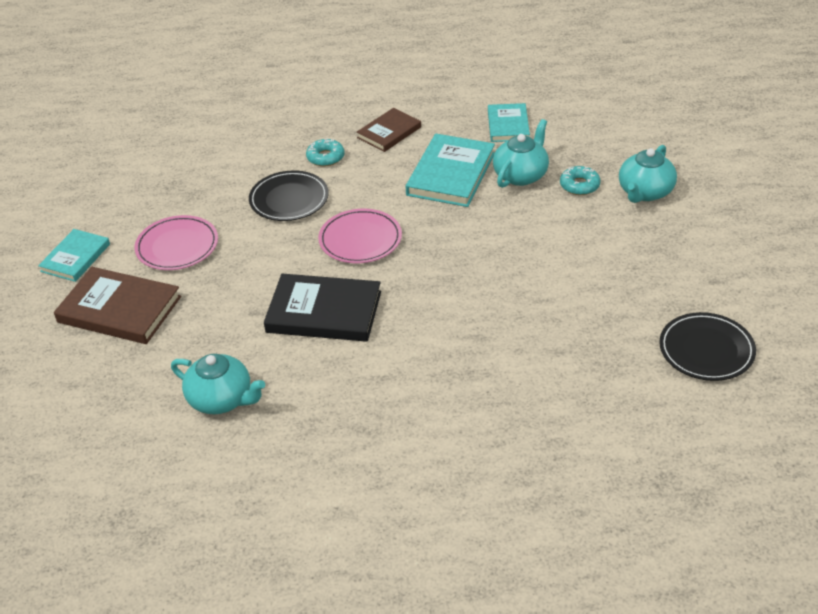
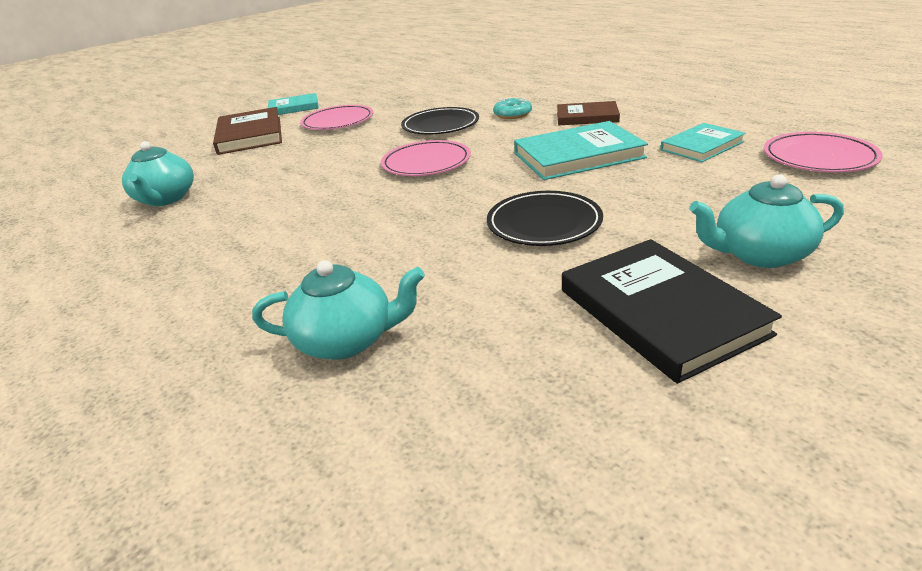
camera: 55 degrees right, 10 degrees down
black book [264,274,381,342] -> black book moved to [562,239,782,384]
turquoise teapot [493,119,549,188] -> turquoise teapot moved to [252,260,425,360]
turquoise donut [560,166,601,195] -> none
black plate [659,312,756,381] -> black plate moved to [487,191,603,246]
none -> pink plate [764,132,883,172]

